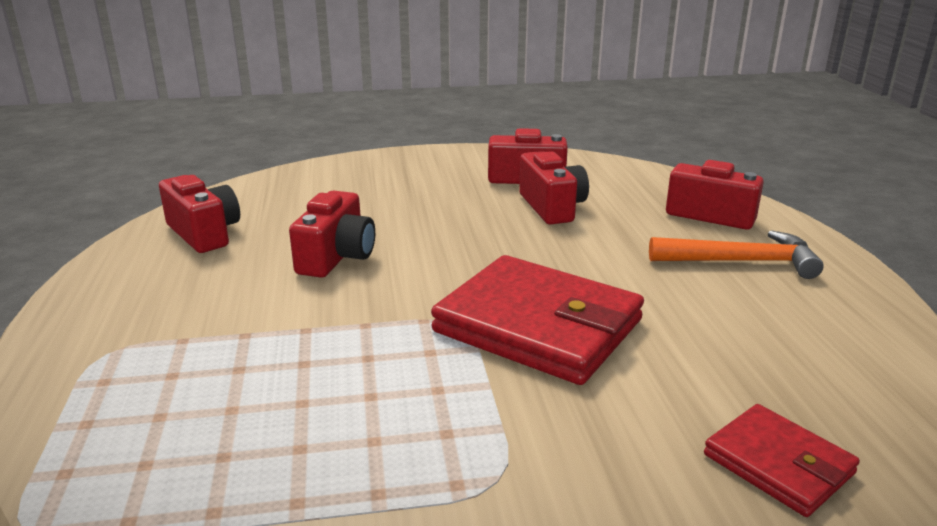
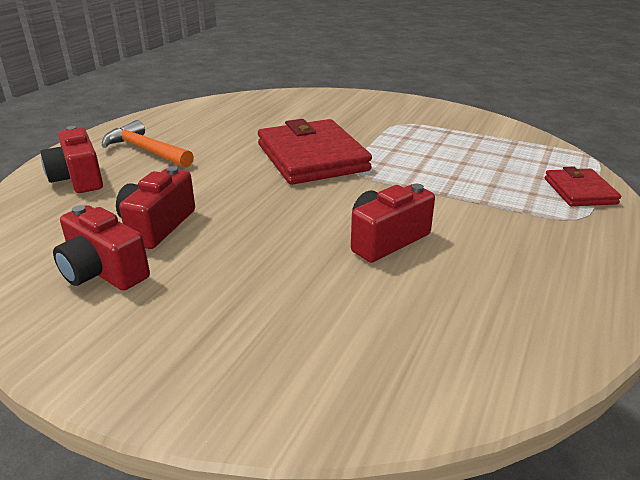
camera: 145 degrees left, 5 degrees up
red camera [159,175,240,253] -> none
red wallet [704,404,860,517] -> red wallet moved to [545,167,621,206]

